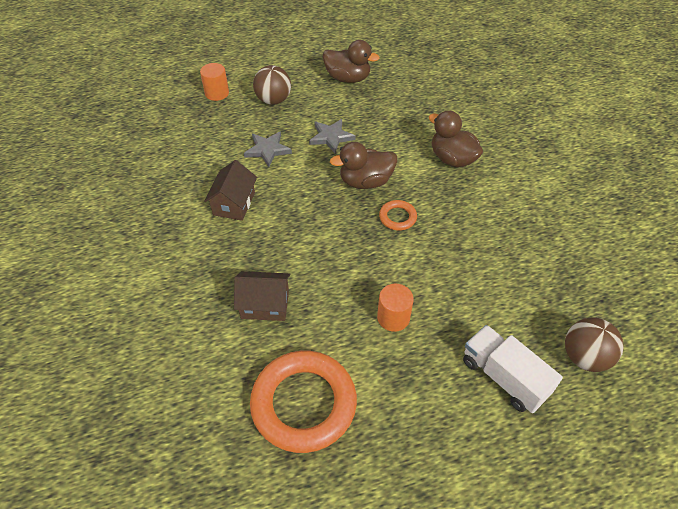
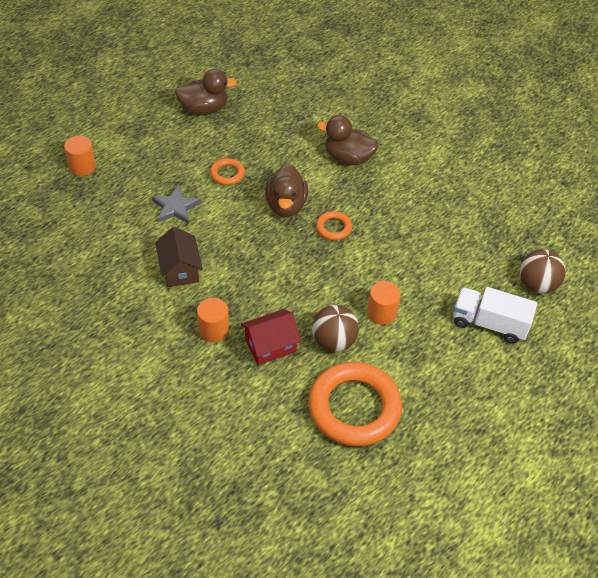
camera: 30 degrees left, 0 degrees up
brown house [234,271,290,321] -> red house [241,309,301,365]
brown ball [253,65,291,105] -> brown ball moved to [312,305,359,352]
grey star [309,119,356,153] -> orange ring [210,158,245,185]
brown duck [330,142,397,189] -> brown duck turned 45 degrees counterclockwise [265,164,308,217]
none -> orange cylinder [197,298,229,342]

